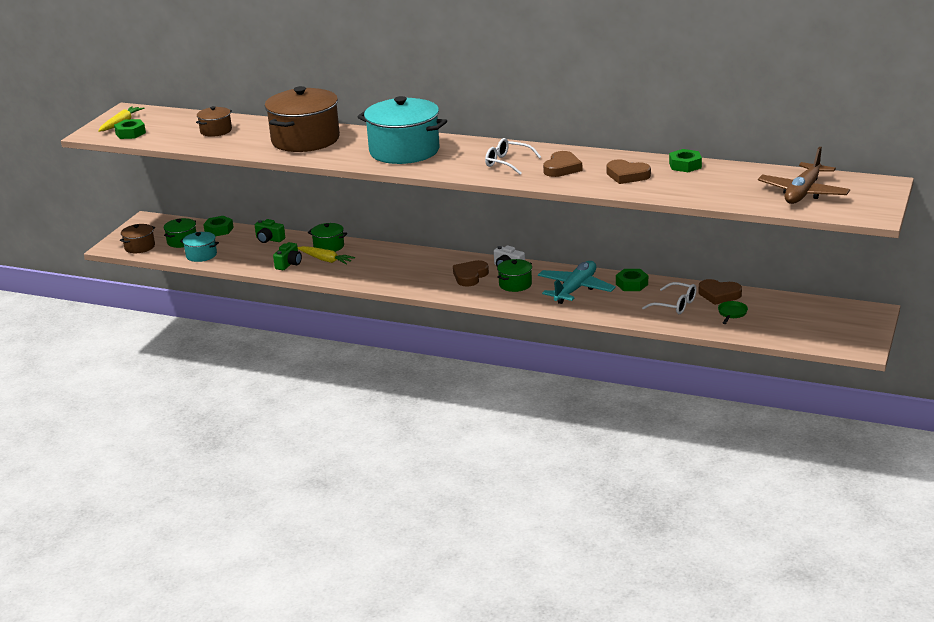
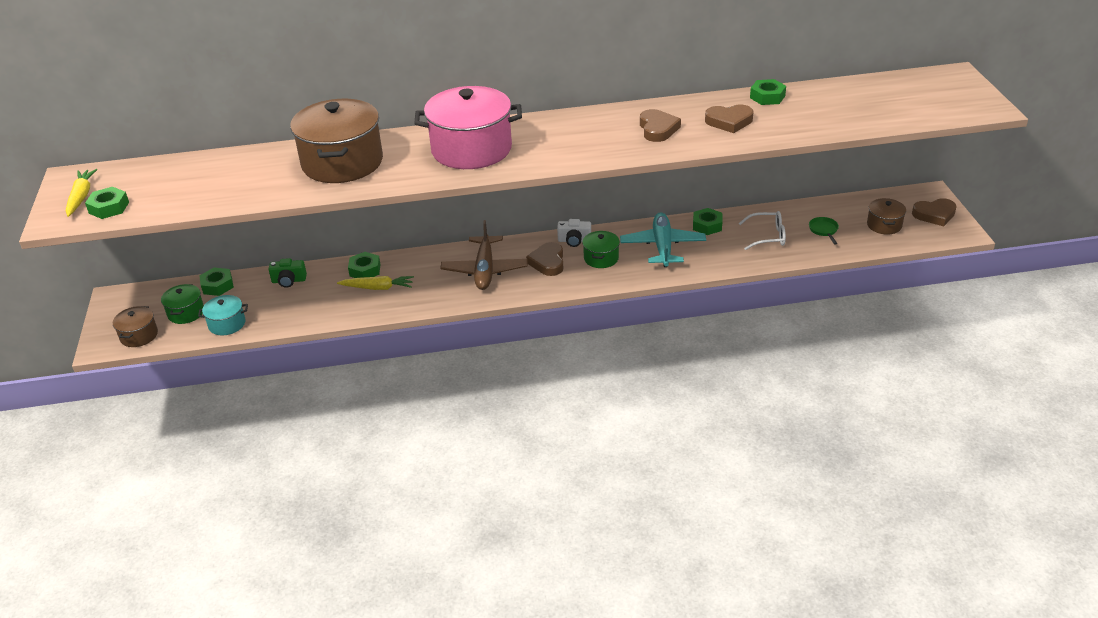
camera: 30 degrees left, 10 degrees up
brown pot [196,106,232,137] -> brown pot moved to [867,198,906,235]
green camera [273,242,302,270] -> none
green pot [308,223,347,252] -> green nut [348,252,381,278]
turquoise pot [357,96,447,164] -> pink pot [414,86,522,169]
white glasses [485,138,541,175] -> none
brown heart [698,279,742,305] -> brown heart moved to [912,198,957,226]
brown plane [758,147,850,204] -> brown plane moved to [440,220,528,290]

